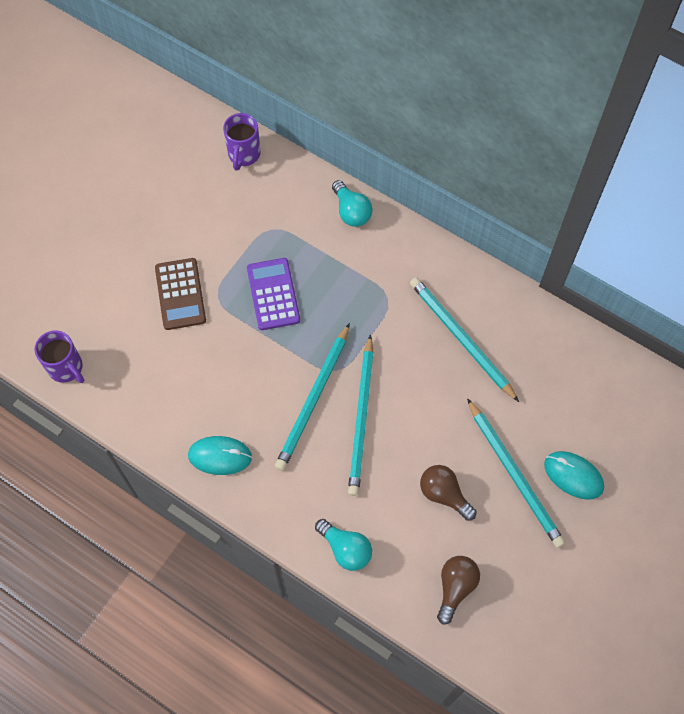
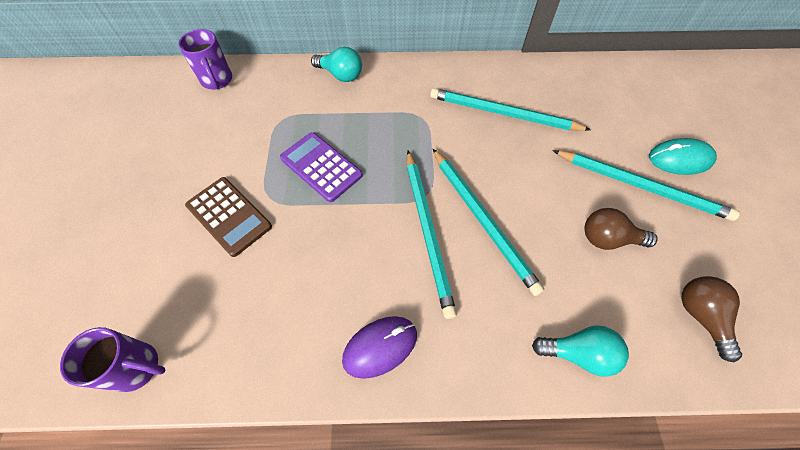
camera: 35 degrees left, 5 degrees down
turquoise mouse [188,436,252,475] -> purple mouse [342,316,417,379]

